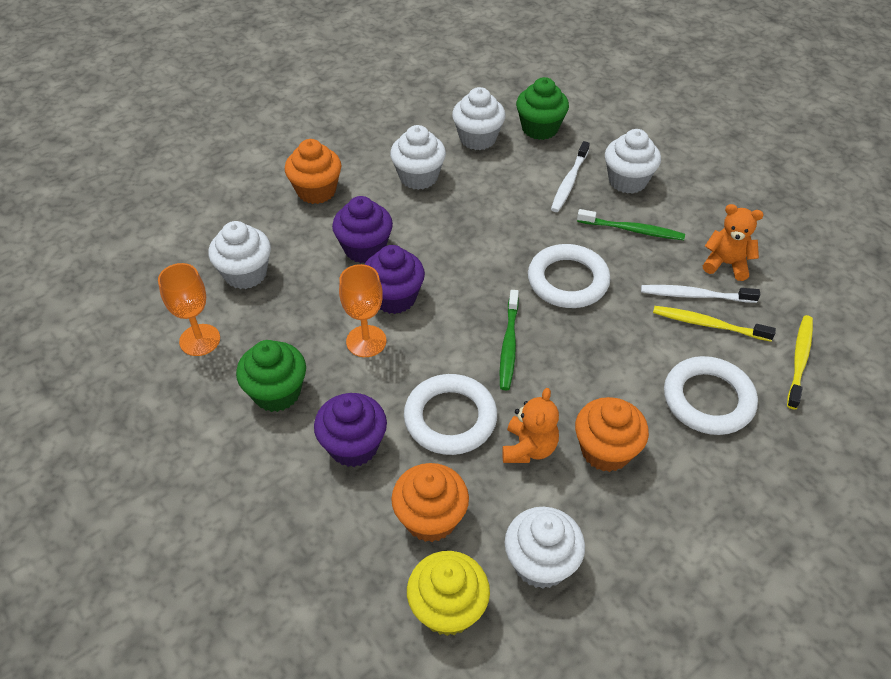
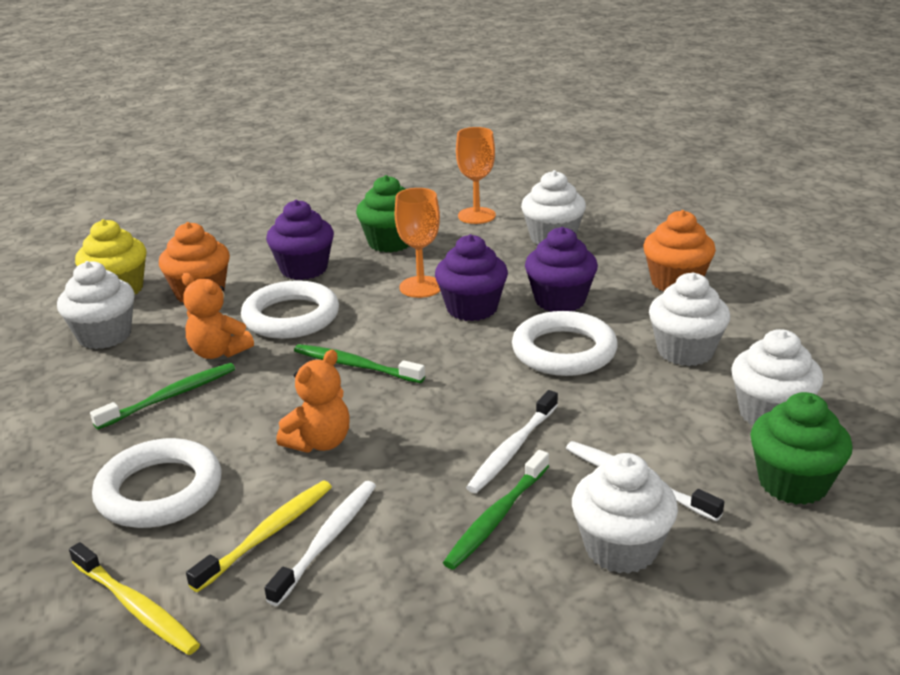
camera: 110 degrees right, 20 degrees down
white ring [528,244,611,308] -> white ring moved to [512,311,618,376]
orange cupcake [575,397,649,472] -> green toothbrush [90,363,235,430]
orange teddy bear [703,204,764,281] -> orange teddy bear moved to [276,350,350,453]
none -> white toothbrush [466,390,558,493]

